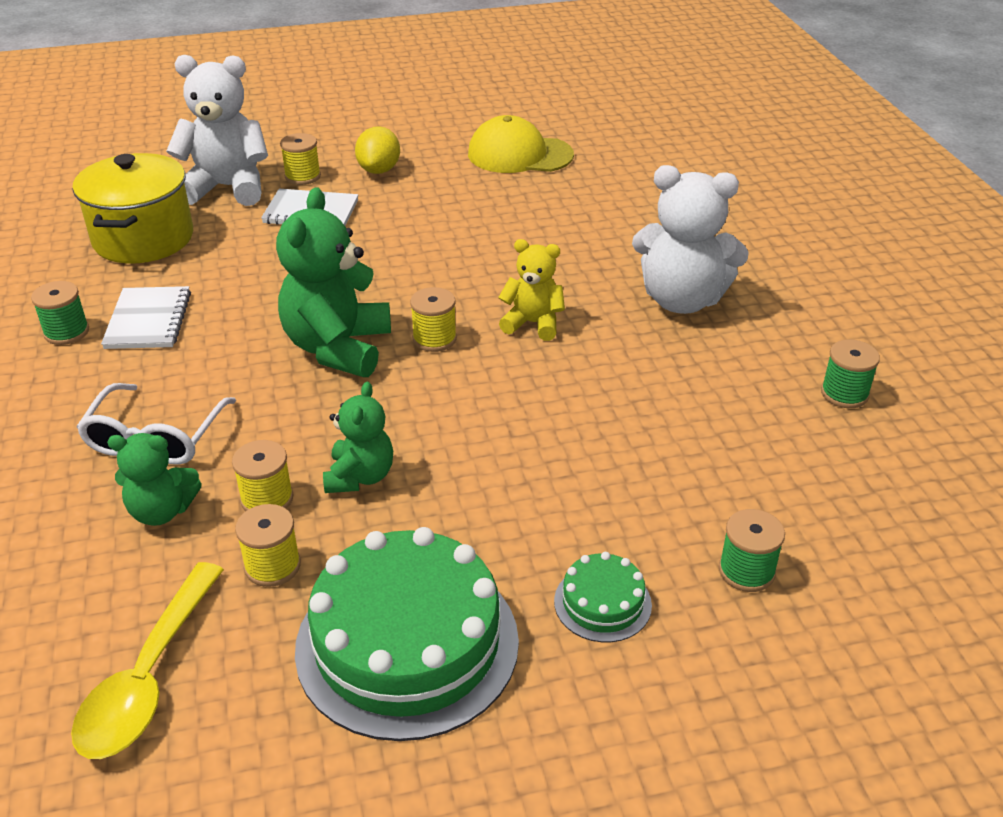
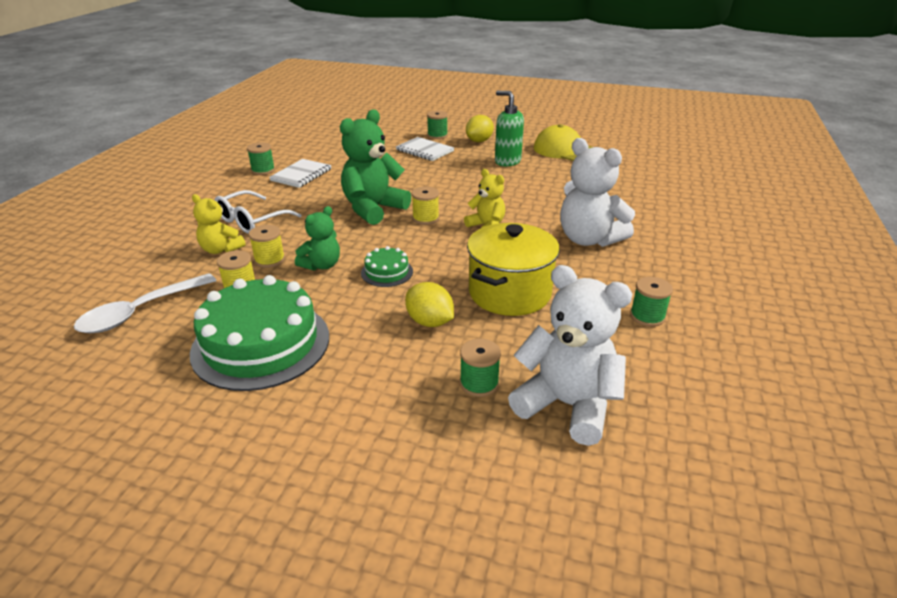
camera: 30 degrees right, 5 degrees down
yellow spoon [71,562,224,759] -> white spoon [74,273,217,333]
yellow pot [73,153,193,264] -> yellow pot moved to [467,223,560,316]
green teddy bear [107,433,202,526] -> yellow teddy bear [192,194,245,254]
white teddy bear [166,55,268,206] -> white teddy bear moved to [508,265,632,446]
yellow spool [280,133,321,185] -> green spool [427,111,448,139]
green cake [554,552,652,642] -> green cake moved to [361,246,413,287]
none -> yellow lemon [405,282,454,327]
none -> green soap dispenser [495,91,524,166]

